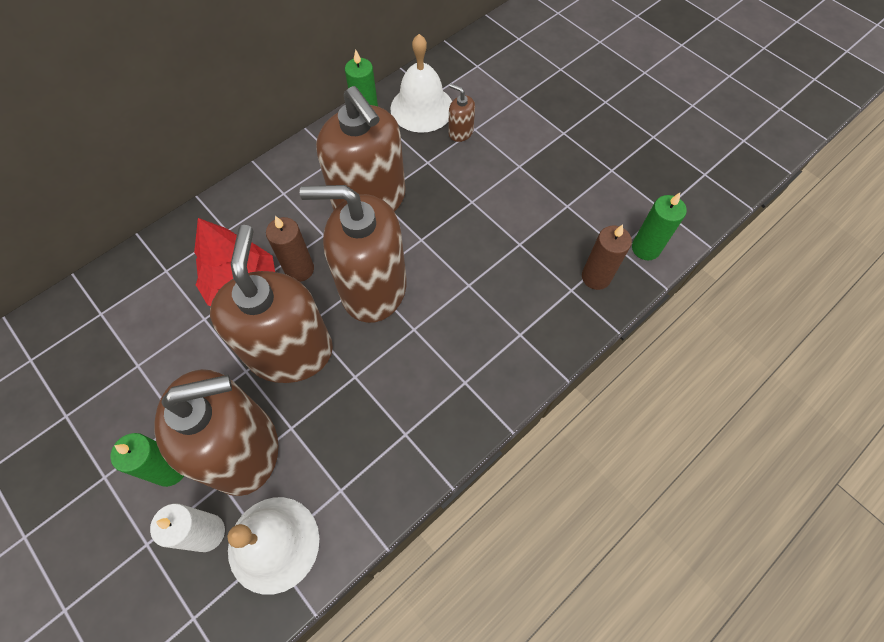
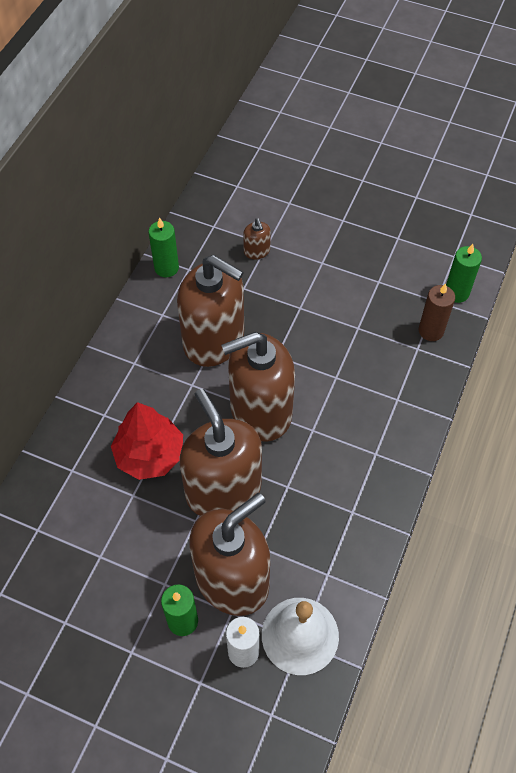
camera: 25 degrees left, 5 degrees down
brown candle [266,216,314,282] -> none
white bell [390,34,452,133] -> none
brown soap dispenser [448,84,475,142] -> brown soap dispenser turned 120 degrees counterclockwise [243,218,271,259]

